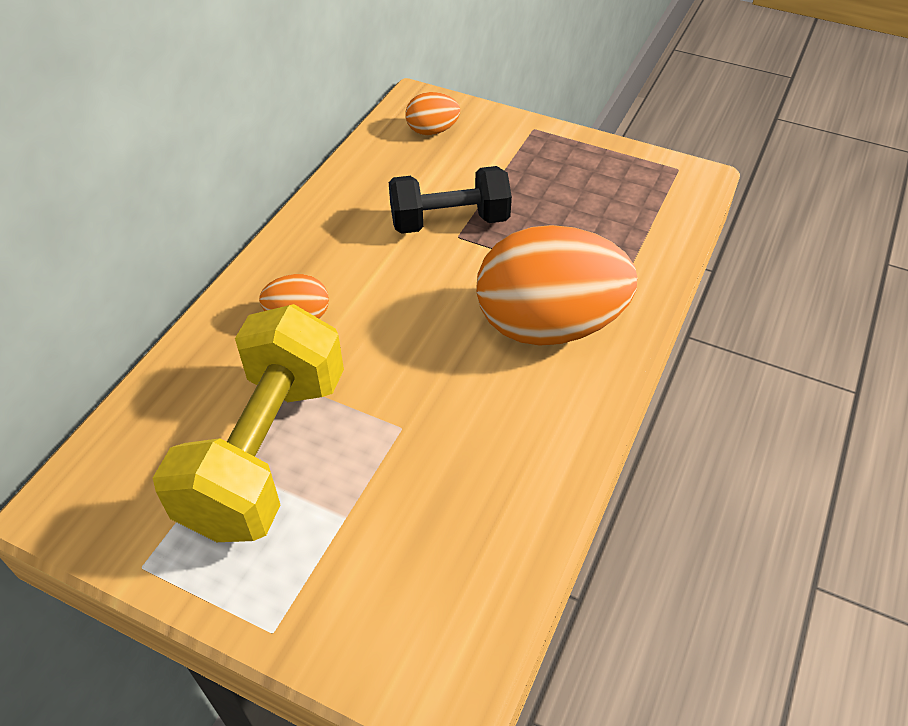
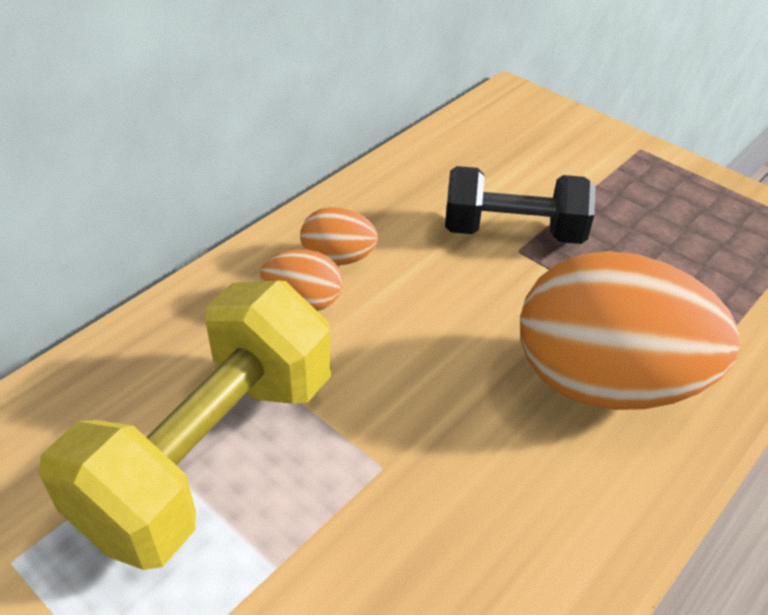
camera: 15 degrees right, 5 degrees down
orange egg [405,92,460,135] -> orange egg moved to [300,207,378,266]

